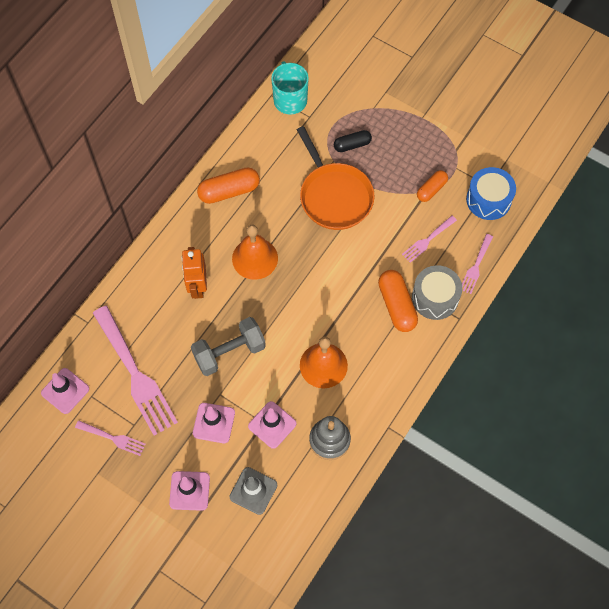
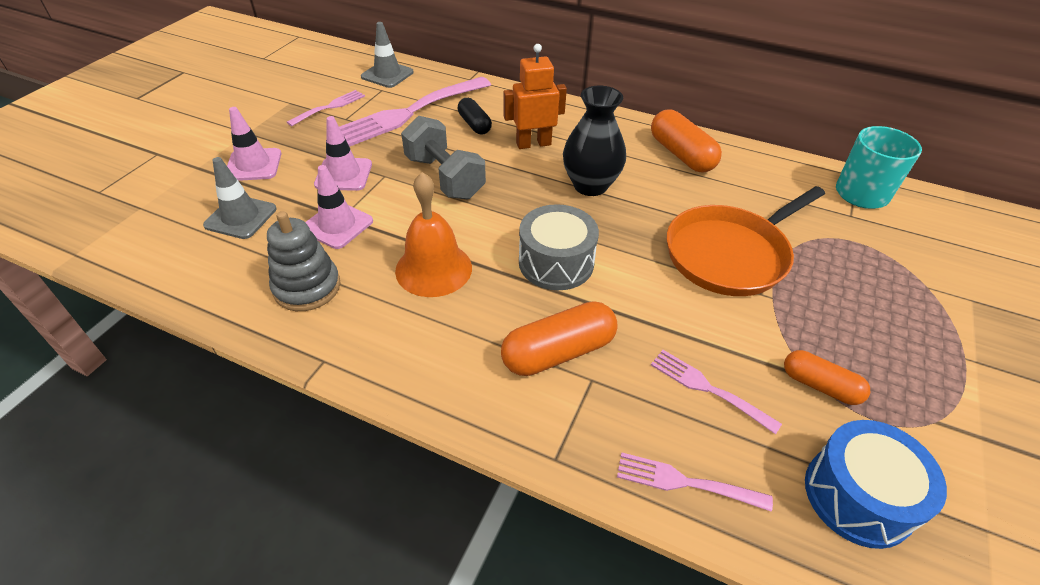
camera: 80 degrees right, 20 degrees down
pink traffic cone [41,368,89,414] -> grey traffic cone [361,22,414,88]
pink fork [75,420,146,456] -> pink fork turned 150 degrees counterclockwise [287,90,365,126]
orange bell [232,225,278,280] -> black vase [563,86,626,196]
black capsule [334,130,372,152] -> black capsule moved to [457,98,492,135]
grey drum [412,265,462,320] -> grey drum moved to [519,204,599,290]

